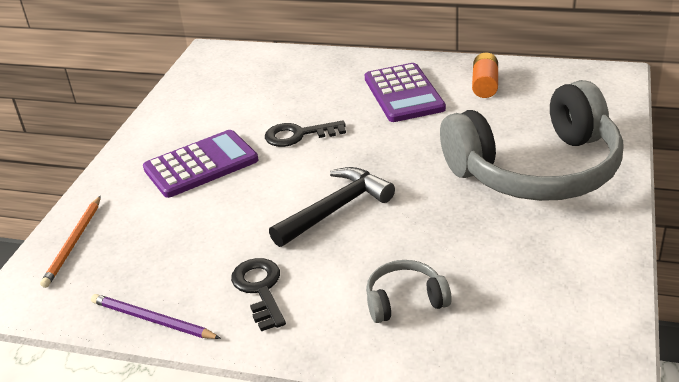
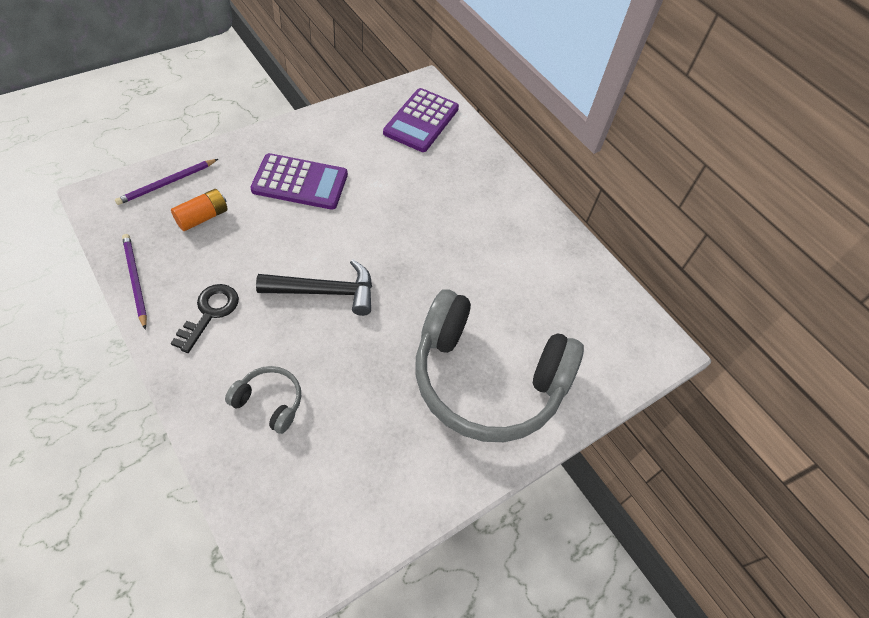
camera: 30 degrees right, 20 degrees up
orange pencil [40,196,101,288] -> purple pencil [115,159,218,205]
black key [265,120,346,147] -> none
purple calculator [365,63,446,122] -> purple calculator moved to [383,88,459,152]
orange battery [472,53,498,98] -> orange battery moved to [171,189,228,231]

